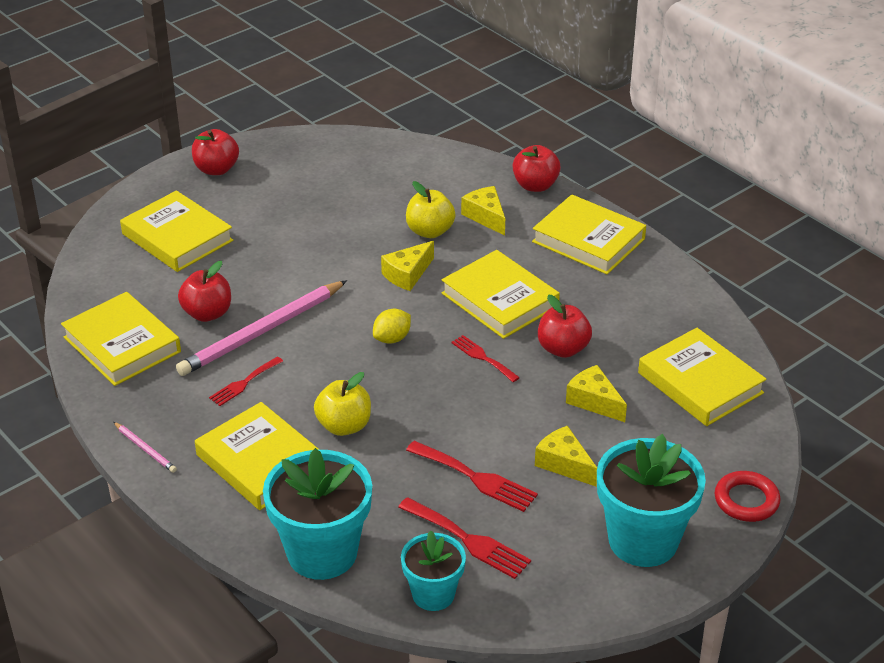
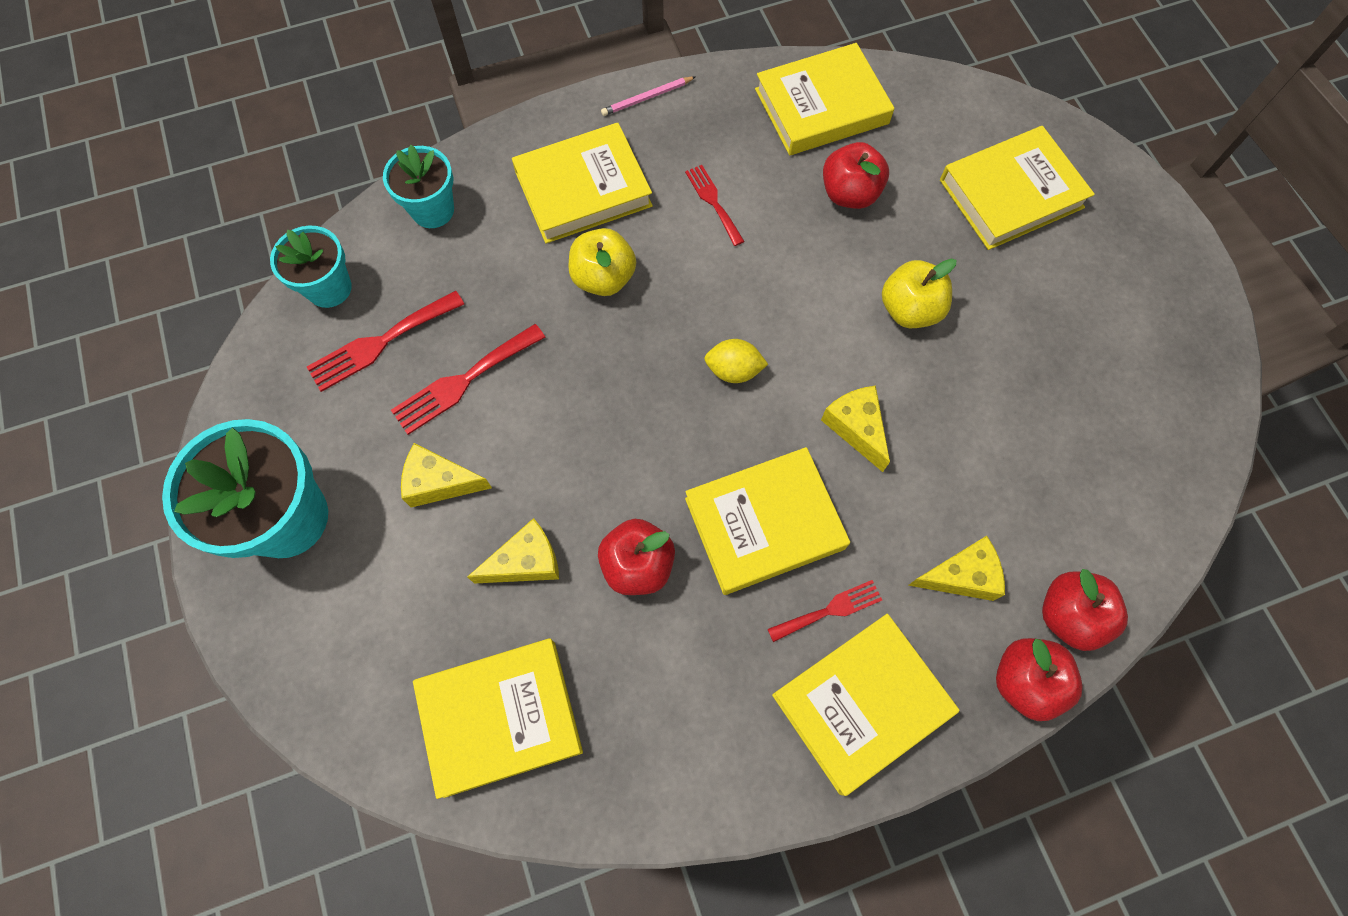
camera: 110 degrees right, 30 degrees up
pink pencil [176,280,347,376] -> none
red apple [192,129,239,175] -> red apple moved to [1042,569,1128,651]
turquoise flower pot [263,448,372,580] -> turquoise flower pot [383,145,454,228], size x0.59
yellow lemon [373,309,411,344] -> yellow lemon turned 60 degrees counterclockwise [704,339,768,383]
yellow apple [406,181,455,238] -> yellow apple moved to [882,258,956,328]
red fork [451,335,520,382] -> red fork moved to [768,580,882,642]
yellow cheese [535,425,597,486] -> yellow cheese turned 150 degrees counterclockwise [401,443,492,507]
red ring [715,471,780,522] -> none

